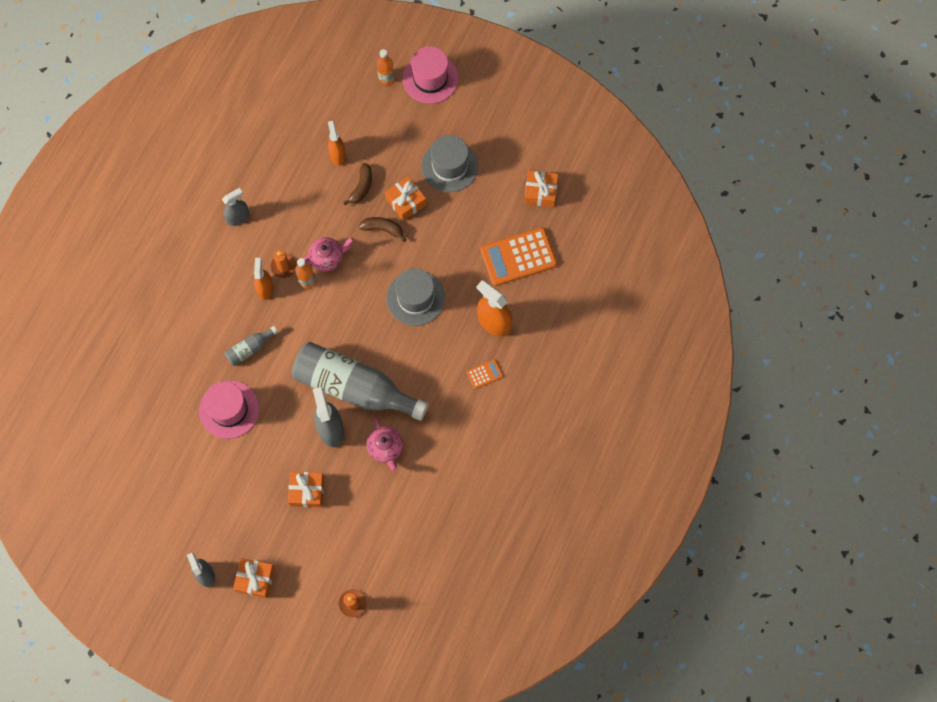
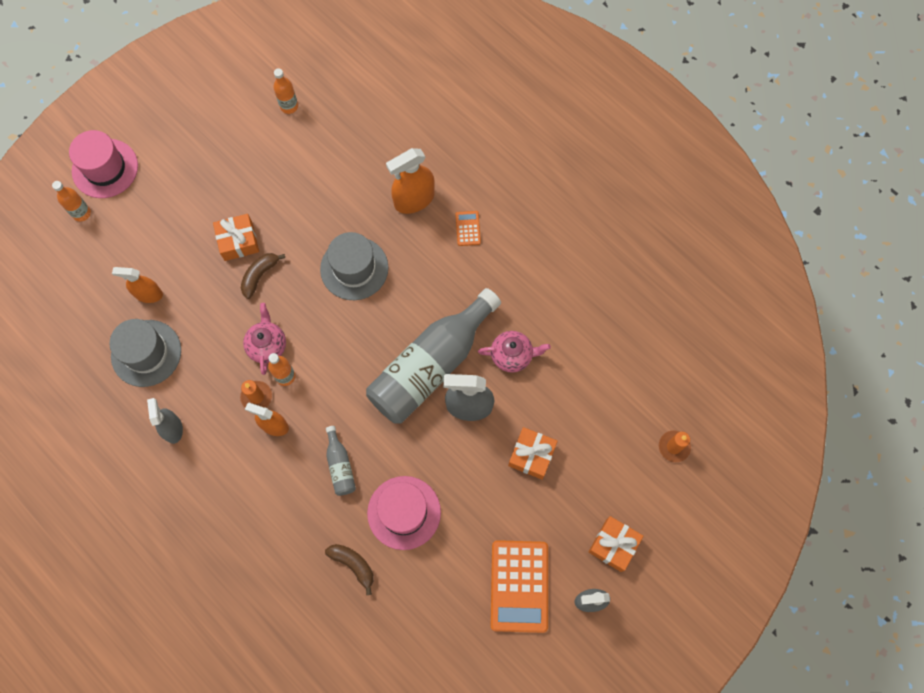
camera: 70 degrees left, 0 degrees up
brown banana [343,163,372,205] -> brown banana moved to [325,544,374,595]
grey hat [421,135,478,192] -> grey hat moved to [109,319,181,387]
orange calculator [480,227,557,286] -> orange calculator moved to [491,540,548,633]
orange gift [524,170,558,207] -> orange bottle [273,68,298,114]

